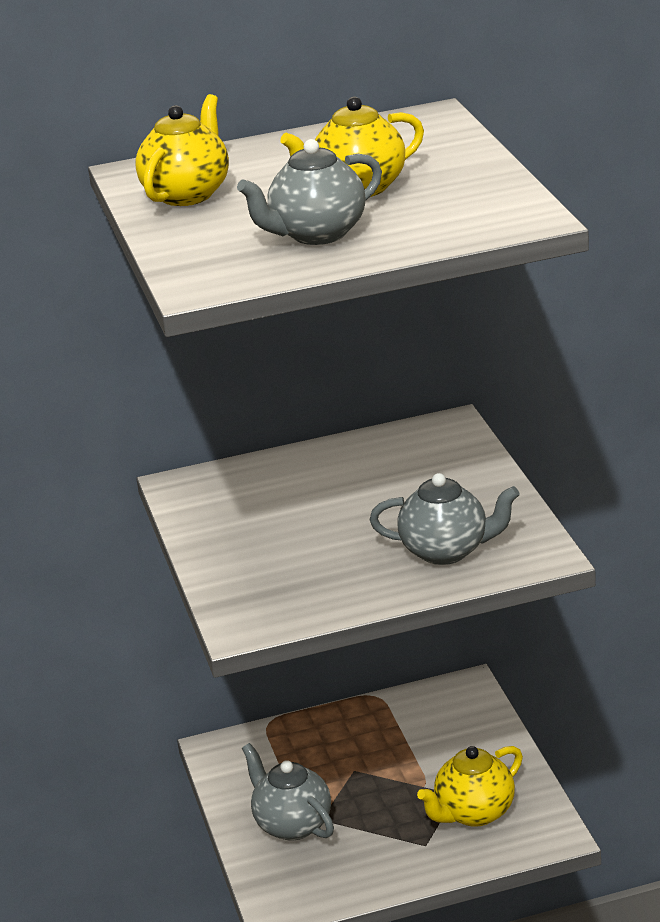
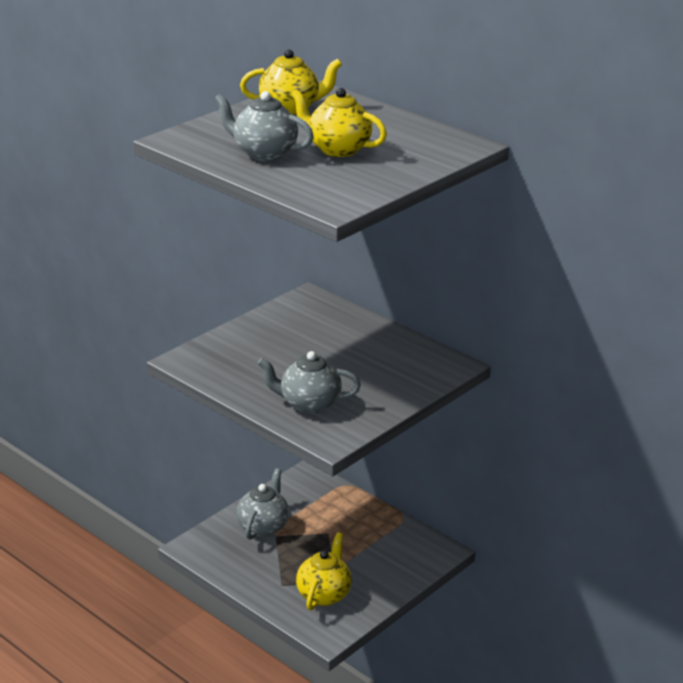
camera: 55 degrees right, 0 degrees up
grey teapot [370,473,520,565] -> grey teapot turned 120 degrees clockwise [257,351,361,414]
yellow teapot [417,746,523,827] -> yellow teapot turned 90 degrees clockwise [296,532,352,610]

